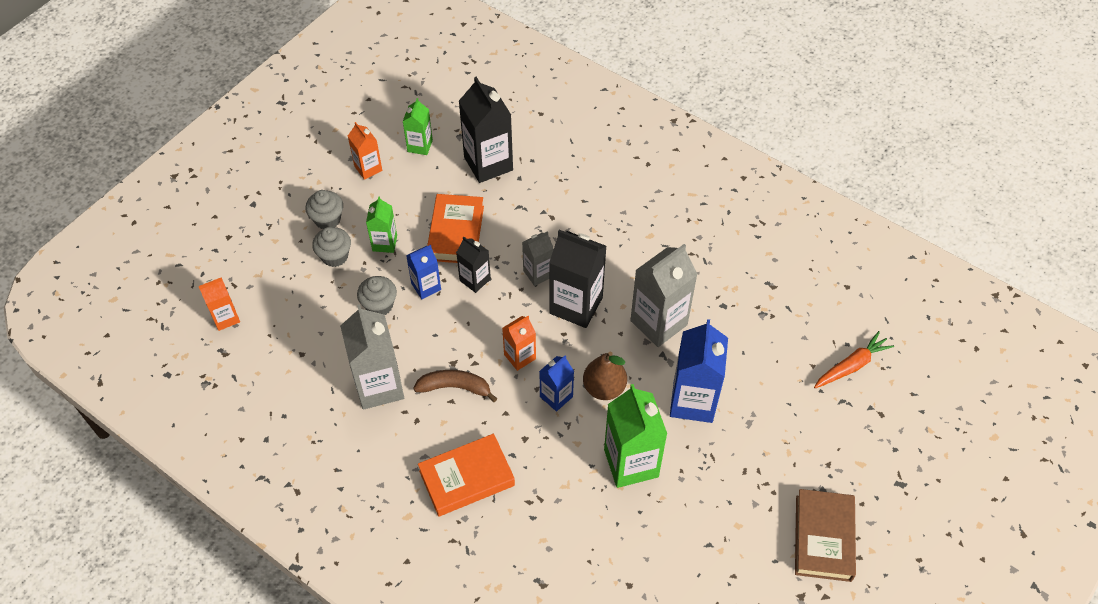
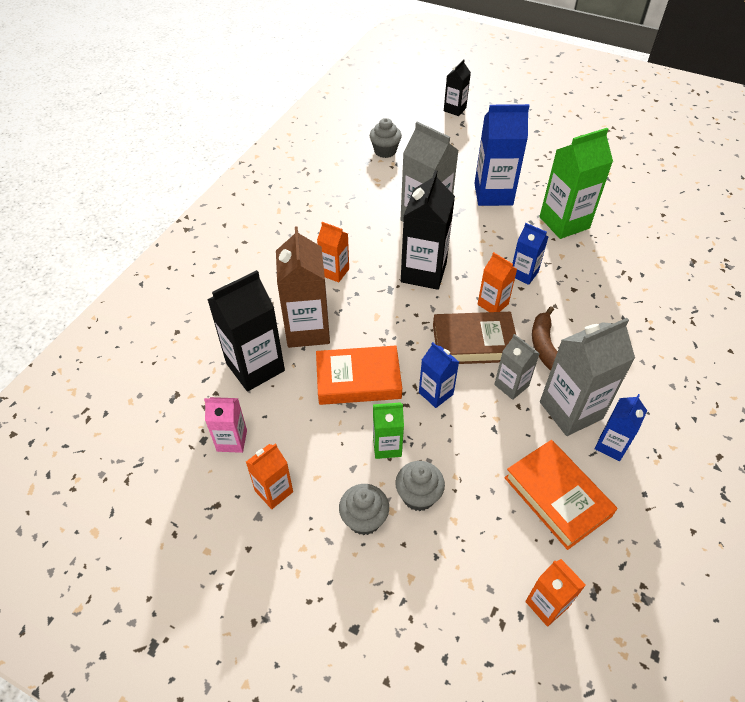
camera: 100 degrees left, 5 degrees down
grey cupcake [357,276,397,315] -> grey cupcake moved to [370,118,402,158]
green carton [402,98,433,155] -> pink carton [204,397,247,453]
orange book [418,434,515,517] -> orange book moved to [504,440,618,550]
black carton [456,237,491,293] -> black carton moved to [444,59,471,116]
grey carton [522,231,554,286] -> grey carton moved to [494,334,540,400]
brown pear [583,351,627,400] -> none
brown book [795,489,856,582] -> brown book moved to [433,312,516,364]
orange carrot [814,331,894,388] -> none
none -> brown carton [276,226,330,348]
none -> orange carton [317,222,349,283]
none -> blue carton [595,394,647,461]

